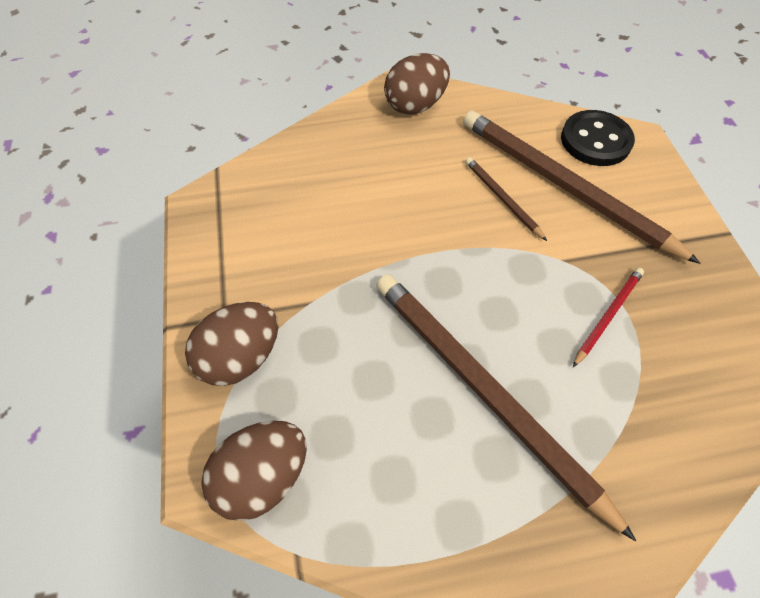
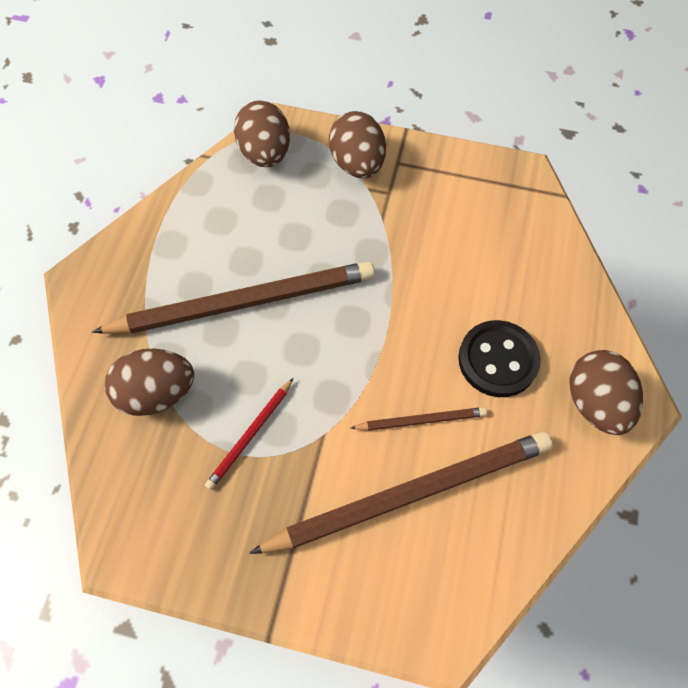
camera: 115 degrees right, 5 degrees up
black button [561,110,635,166] -> black button moved to [458,320,541,397]
red pencil [573,268,644,367] -> red pencil turned 60 degrees clockwise [205,378,293,490]
none -> brown egg [105,349,194,416]

